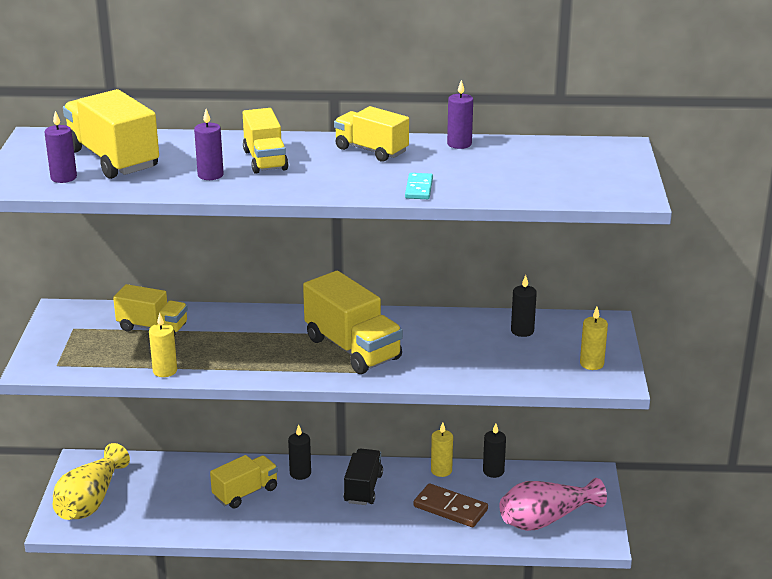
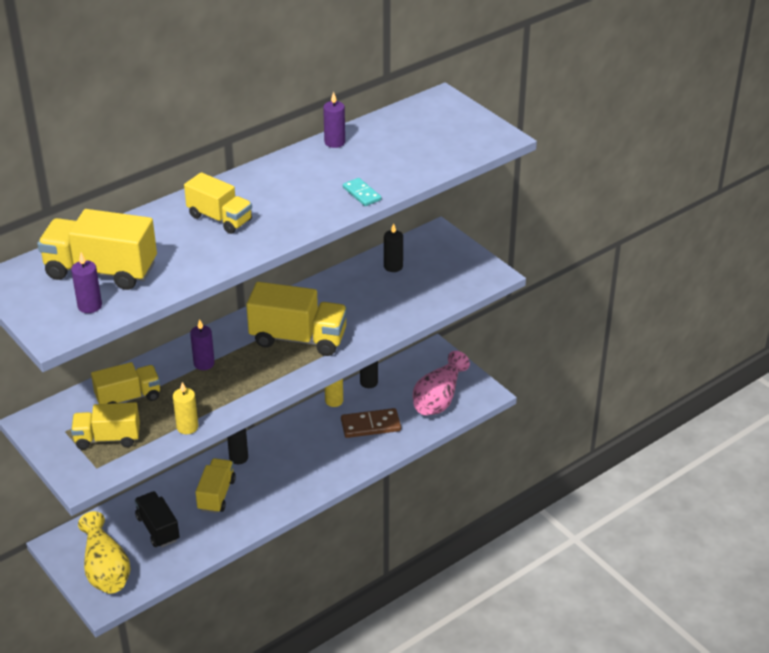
camera: 40 degrees left, 10 degrees up
purple candle [194,109,224,180] -> purple candle moved to [190,319,215,370]
yellow truck [334,106,409,162] -> yellow truck moved to [71,402,140,450]
black truck [344,448,383,505] -> black truck moved to [134,491,180,548]
yellow candle [580,307,608,370] -> none

